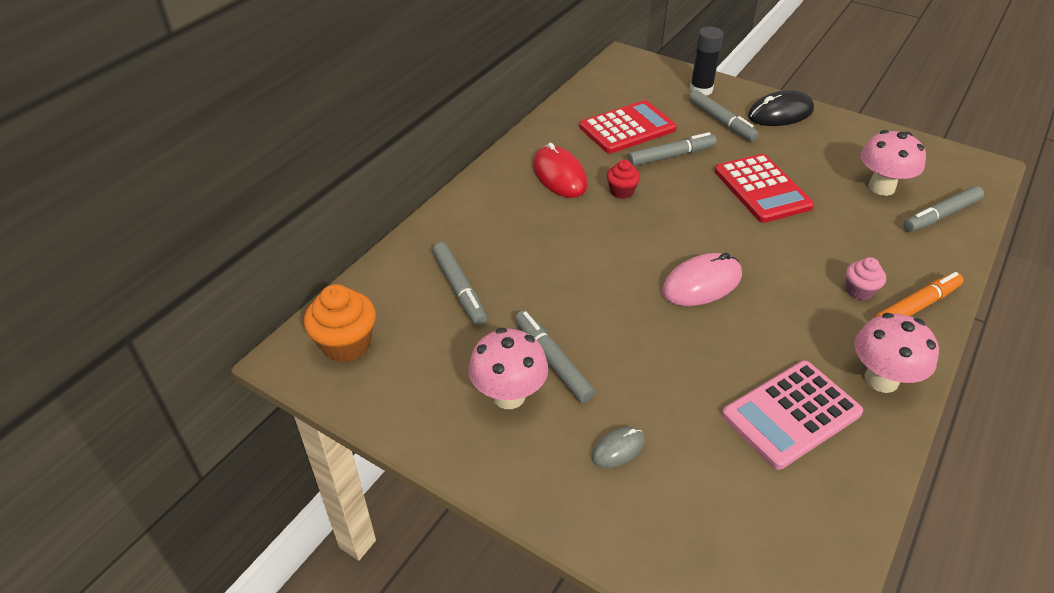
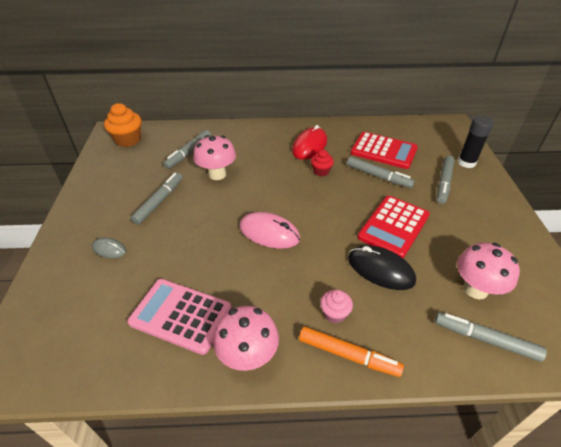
camera: 55 degrees right, 0 degrees up
pink mushroom [468,328,548,409] -> pink mushroom moved to [193,135,236,180]
black mouse [748,90,814,126] -> black mouse moved to [348,245,416,290]

